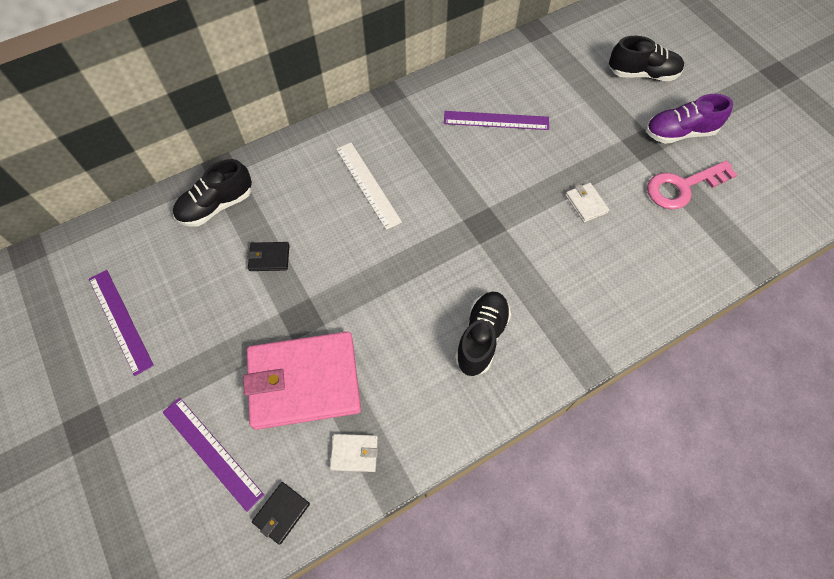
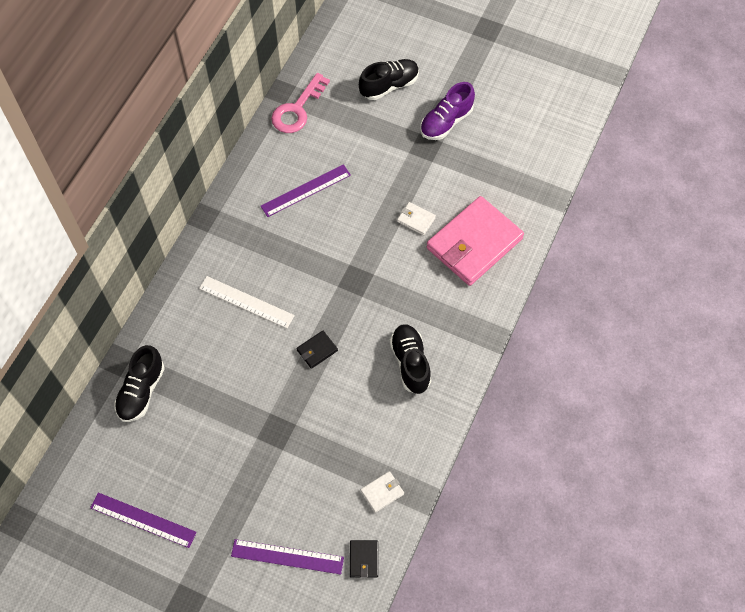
camera: 35 degrees left, 0 degrees up
pink wallet [243,332,361,430] -> pink wallet moved to [426,196,524,286]
black wallet [247,242,290,271] -> black wallet moved to [296,331,338,369]
pink key [647,160,737,209] -> pink key moved to [271,73,330,133]

